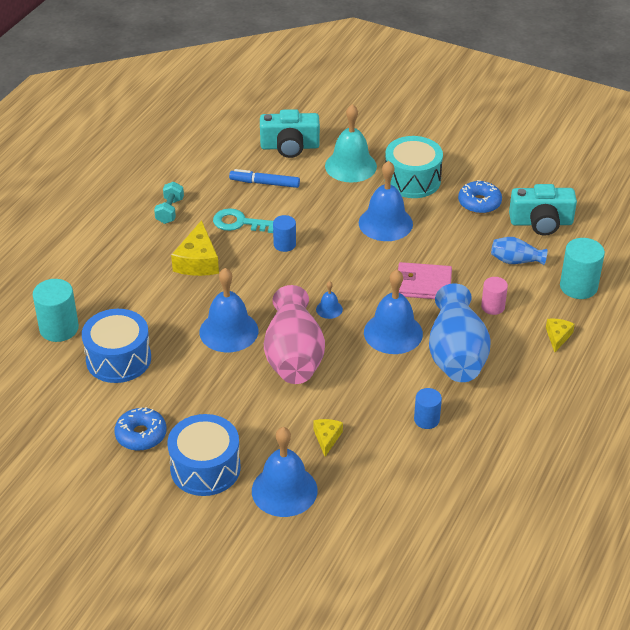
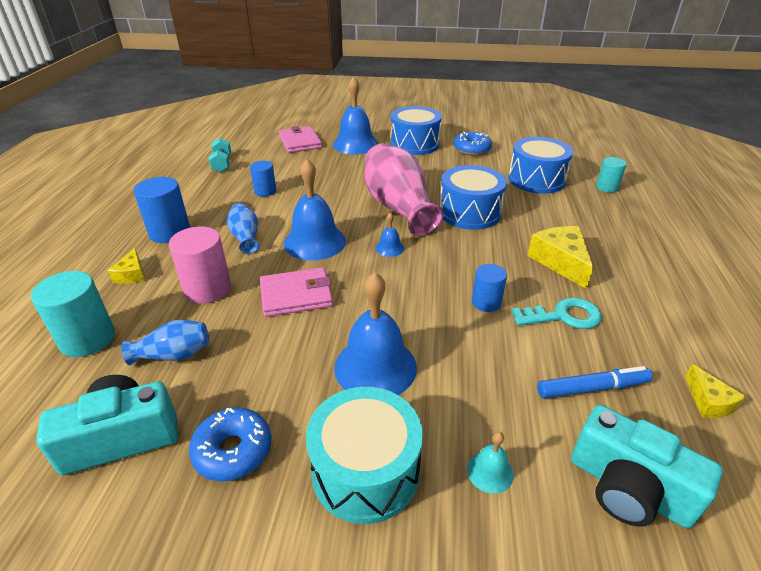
camera: 160 degrees right, 5 degrees down
turquoise cylinder [33,279,79,342] -> turquoise cylinder [596,157,627,193], size x0.62
turquoise dumbbell [154,182,184,224] -> turquoise dumbbell moved to [209,138,231,172]
blue bell [199,268,258,352] -> blue drum [440,165,507,230]
turquoise camera [260,109,320,158] -> turquoise camera turned 120 degrees counterclockwise [571,405,723,528]
yellow cheese [313,419,343,457] -> yellow cheese moved to [685,364,746,418]
turquoise bell [325,104,377,182] -> turquoise bell [467,432,514,494], size x0.46
blue vase [429,284,491,382] -> blue vase [227,203,259,254], size x0.49
pink cylinder [481,277,508,315] -> pink cylinder [169,226,231,304], size x1.62
none -> blue cylinder [134,177,190,243]
none -> pink wallet [279,126,322,153]

